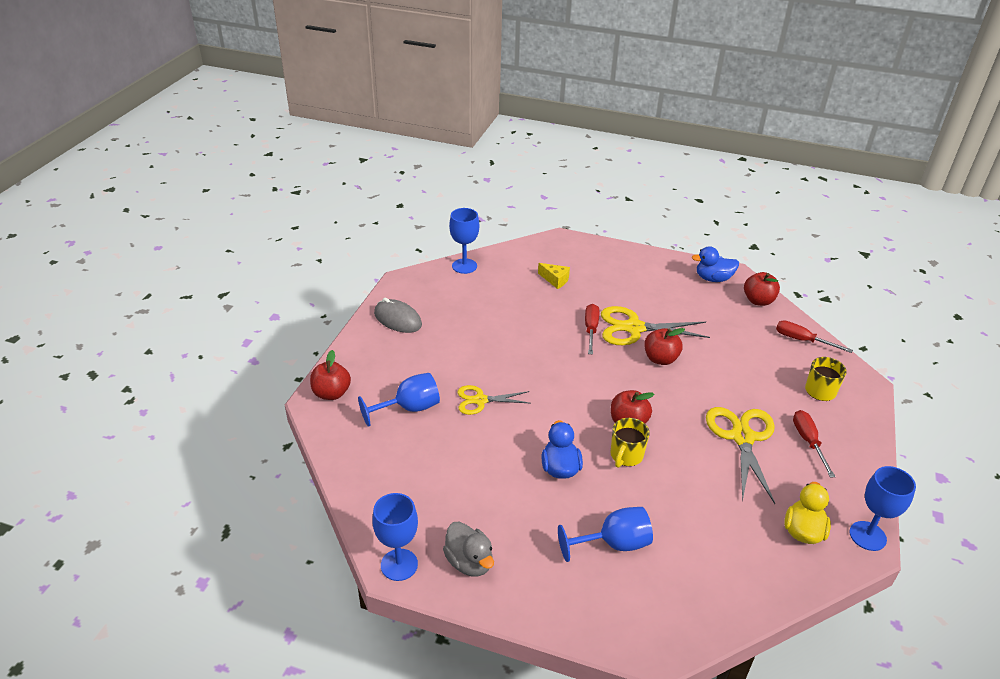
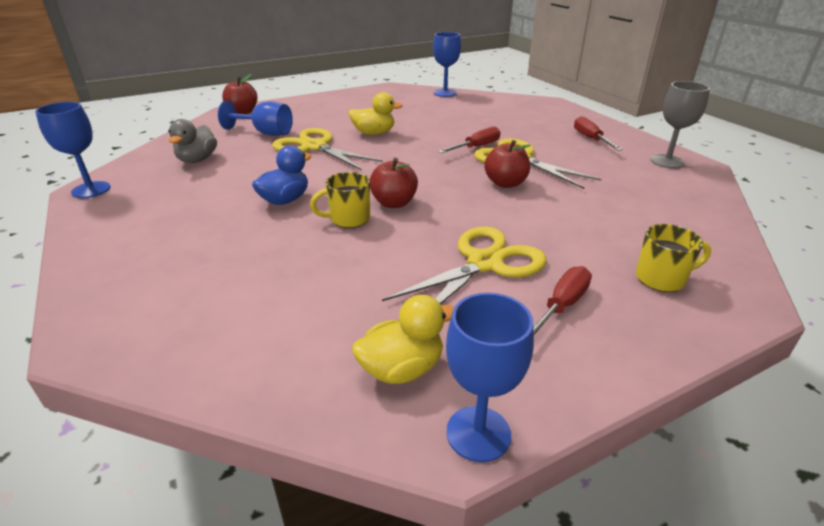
camera: 45 degrees right, 5 degrees down
grey mouse [374,298,422,333] -> none
grey duck [443,522,494,577] -> grey duck moved to [168,119,217,163]
yellow scissors [458,385,531,415] -> yellow scissors [272,128,383,170], size x1.62
yellow cheese [538,263,570,289] -> none
blue goblet [558,507,653,562] -> none
blue duck [692,246,739,282] -> grey goblet [650,81,710,168]
red apple [744,272,780,306] -> none
red screwdriver [776,321,853,353] -> red screwdriver moved to [574,116,623,151]
none -> yellow duck [348,92,403,135]

